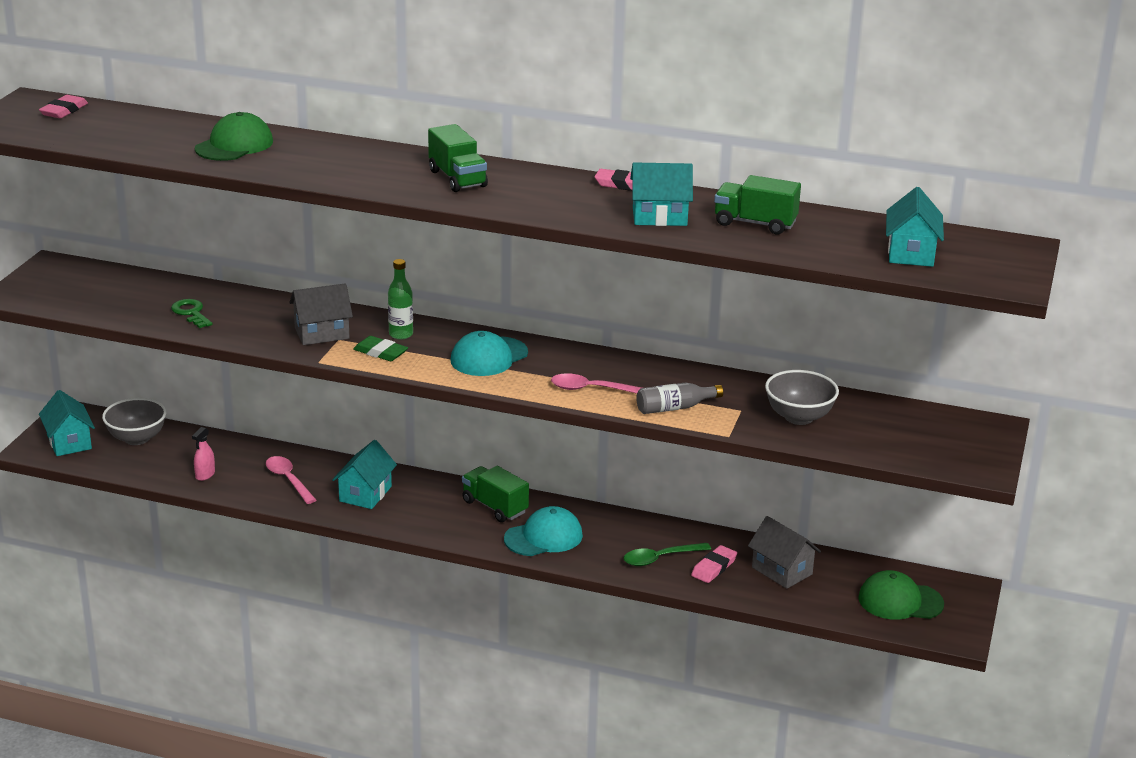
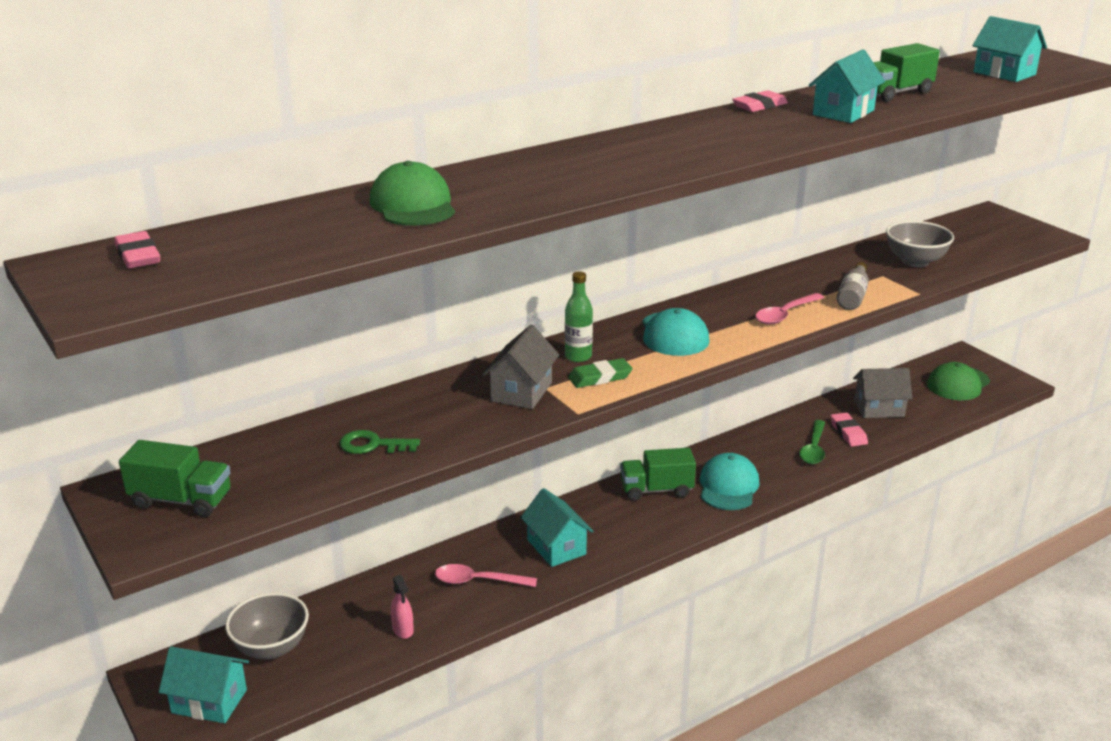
camera: 50 degrees left, 0 degrees up
green truck [428,124,488,192] -> green truck moved to [119,440,231,517]

